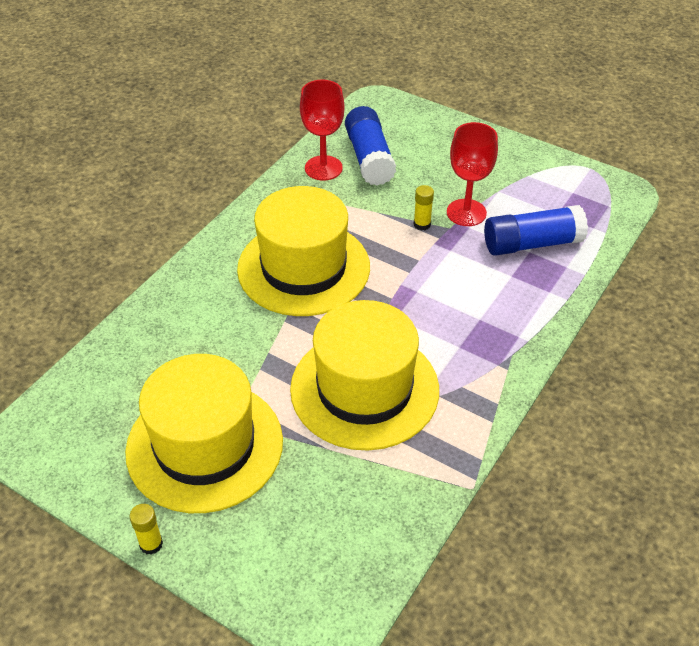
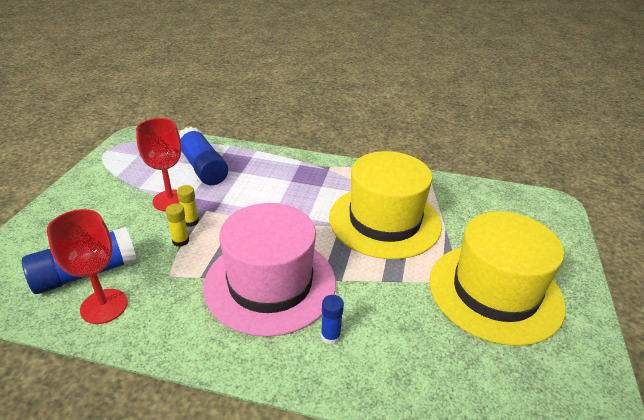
camera: 110 degrees left, 10 degrees down
yellow glue stick [130,504,163,555] -> yellow glue stick moved to [166,203,189,247]
yellow hat [237,186,370,316] -> pink hat [203,203,336,337]
none -> blue glue stick [321,295,344,344]

